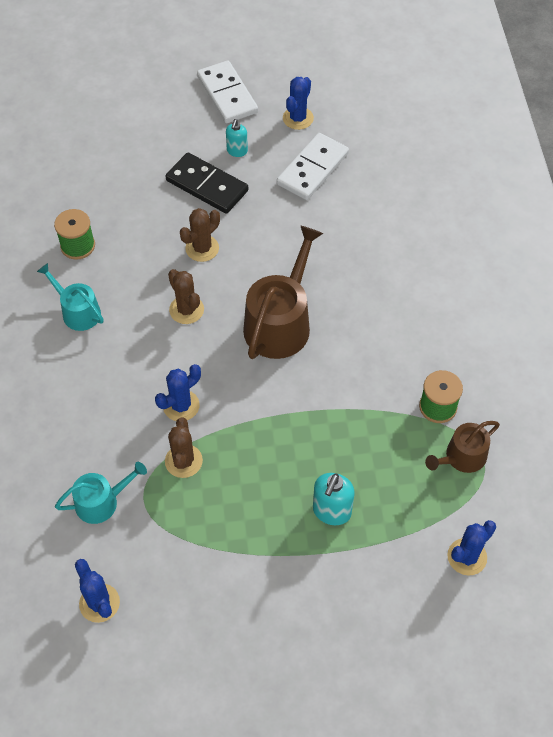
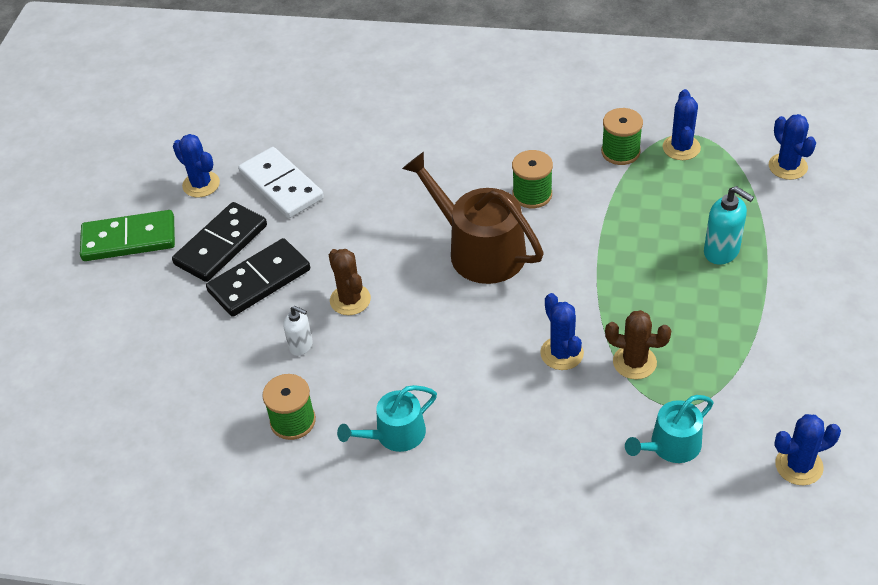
camera: 70 degrees left, 10 degrees down
turquoise watering can [55,462,147,524] -> turquoise watering can turned 120 degrees counterclockwise [625,395,713,463]
brown cactus [168,269,204,324] -> none
white domino [197,61,258,123] -> green domino [80,210,175,261]
turquoise soap dispenser [226,119,248,157] -> black domino [172,202,267,282]
brown watering can [425,421,500,473] -> blue cactus [663,89,701,160]
none -> white soap dispenser [283,306,313,356]
none -> green spool [512,150,553,208]

